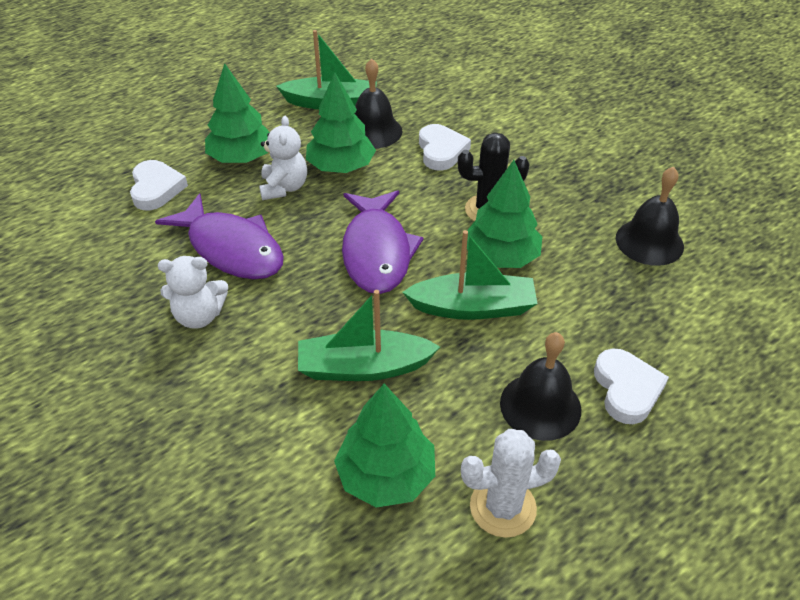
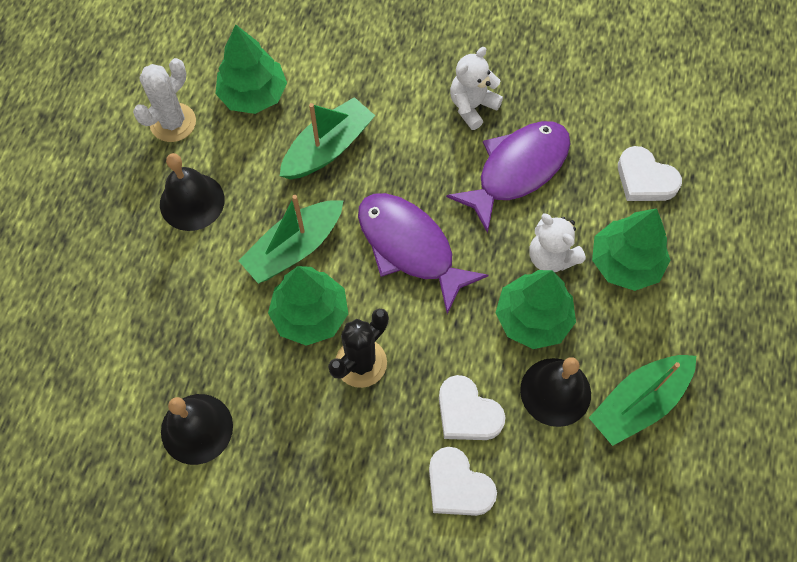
camera: 140 degrees right, 20 degrees up
purple fish [155,193,284,279] -> purple fish turned 135 degrees clockwise [446,121,570,233]
white heart [594,348,669,424] -> white heart moved to [429,447,497,516]

